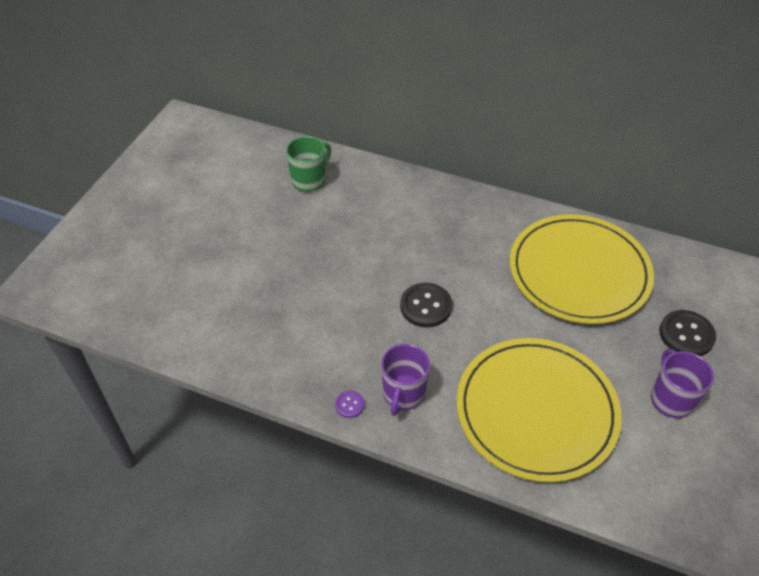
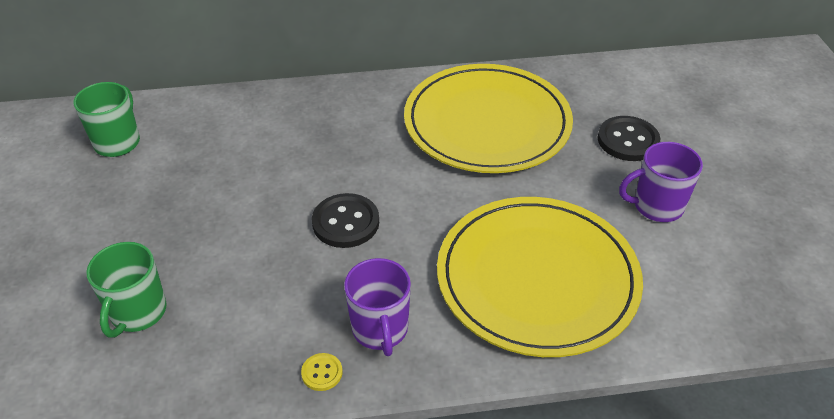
camera: 30 degrees left, 5 degrees down
purple button [335,391,365,418] -> yellow button [301,353,343,391]
purple mug [651,349,714,418] -> purple mug turned 60 degrees counterclockwise [619,142,703,222]
none -> green mug [86,242,167,338]

